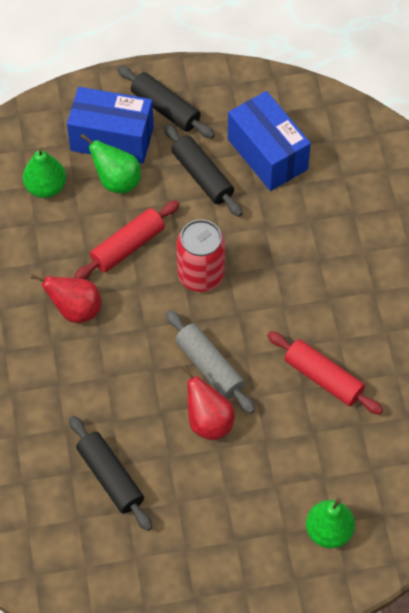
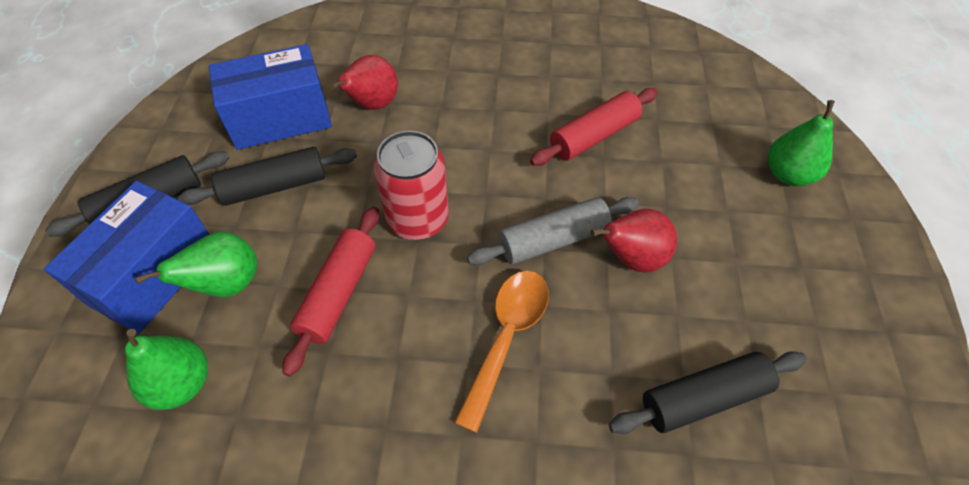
camera: 75 degrees left, 5 degrees down
red pear [31,274,101,323] -> red pear moved to [330,55,398,110]
red rolling pin [74,200,180,279] -> red rolling pin turned 45 degrees clockwise [282,206,379,376]
none -> orange spoon [454,271,549,433]

